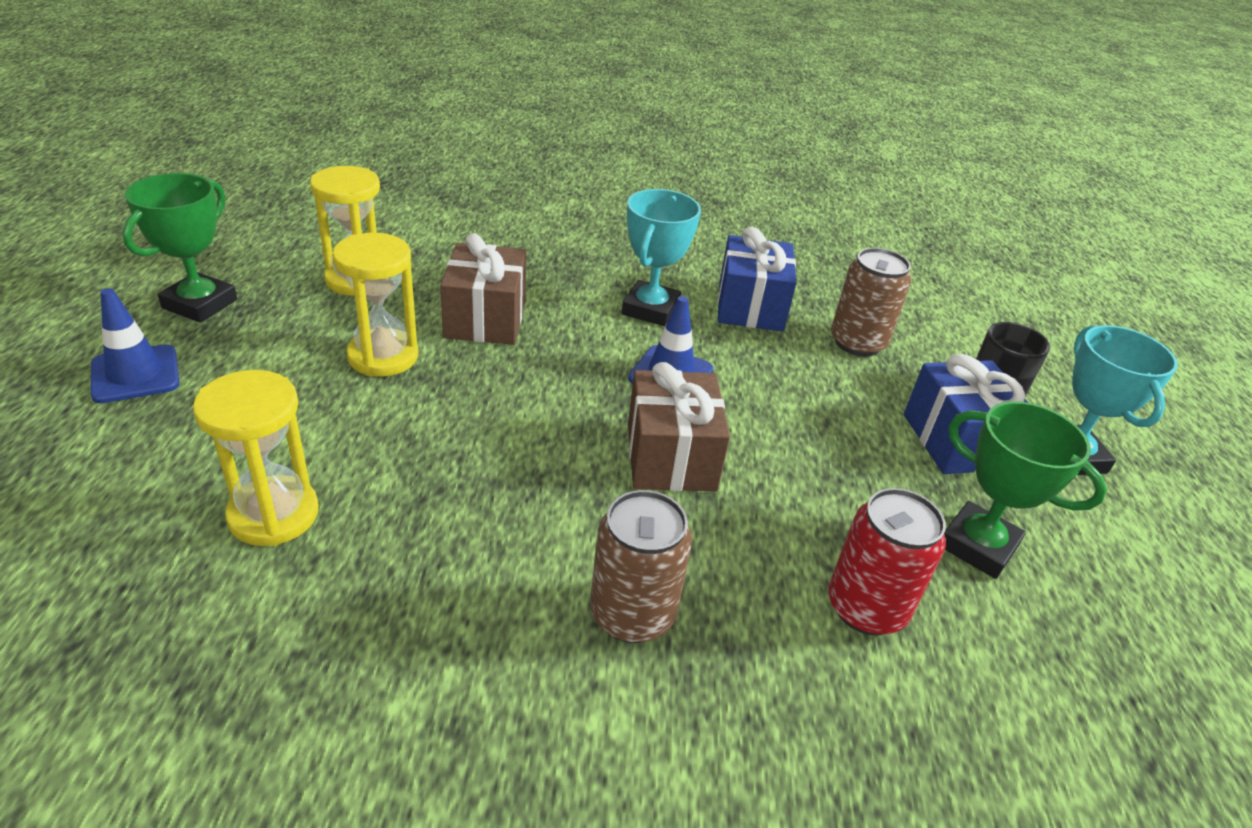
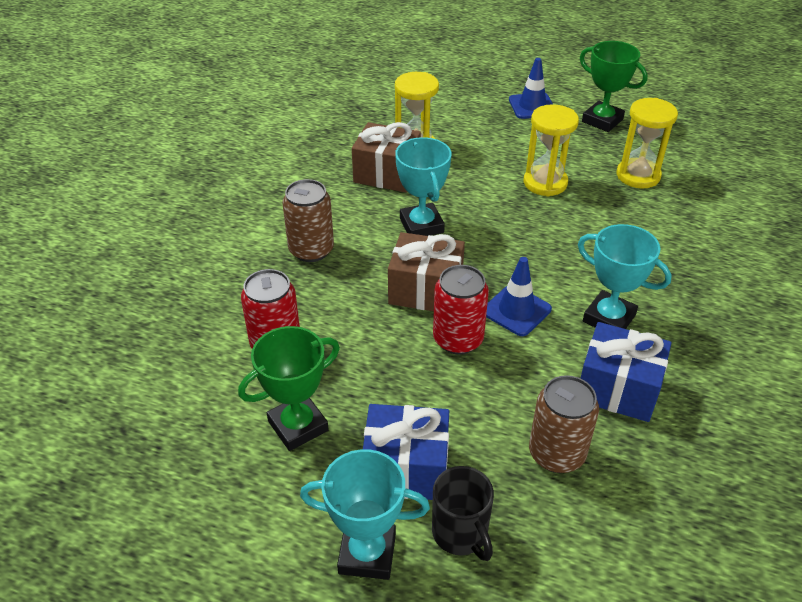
camera: 110 degrees right, 5 degrees up
brown gift [440,233,526,345] -> brown gift moved to [352,122,421,192]
none -> turquoise trophy [395,137,452,236]
none -> red can [433,265,489,355]

